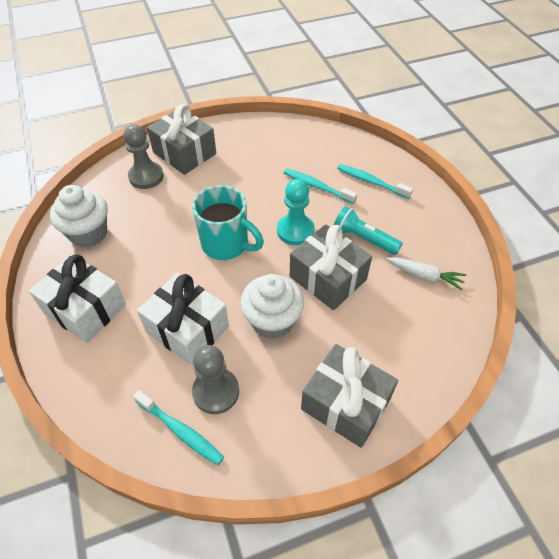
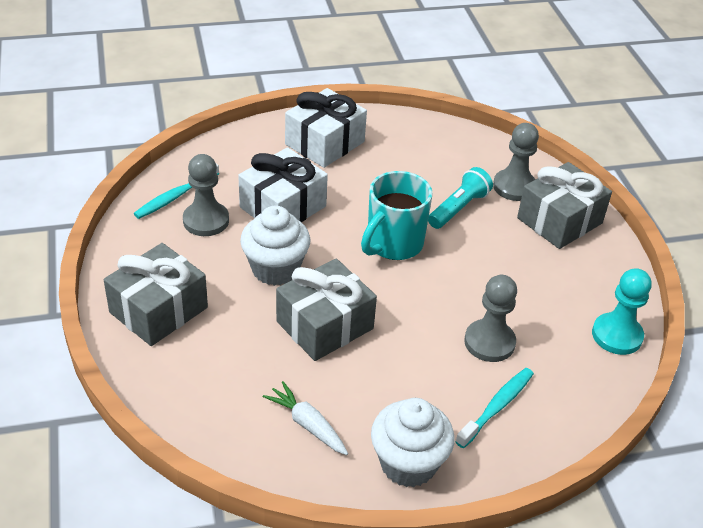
camera: 95 degrees right, 10 degrees down
white cupcake [50,185,108,248] -> white cupcake moved to [371,398,455,487]
turquoise pawn [277,179,314,245] -> turquoise pawn moved to [592,268,652,355]
turquoise toothbrush [284,169,357,204] -> grey pawn [464,275,517,362]
turquoise flashlight [334,206,403,255] -> turquoise flashlight moved to [428,167,493,229]
white carrot [387,257,466,290] -> white carrot turned 105 degrees clockwise [263,381,348,455]

